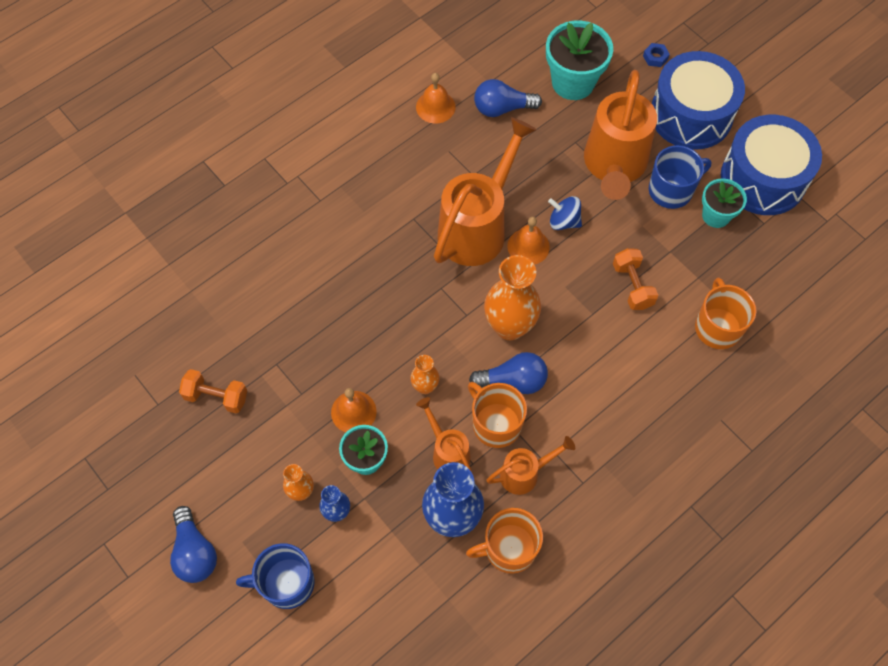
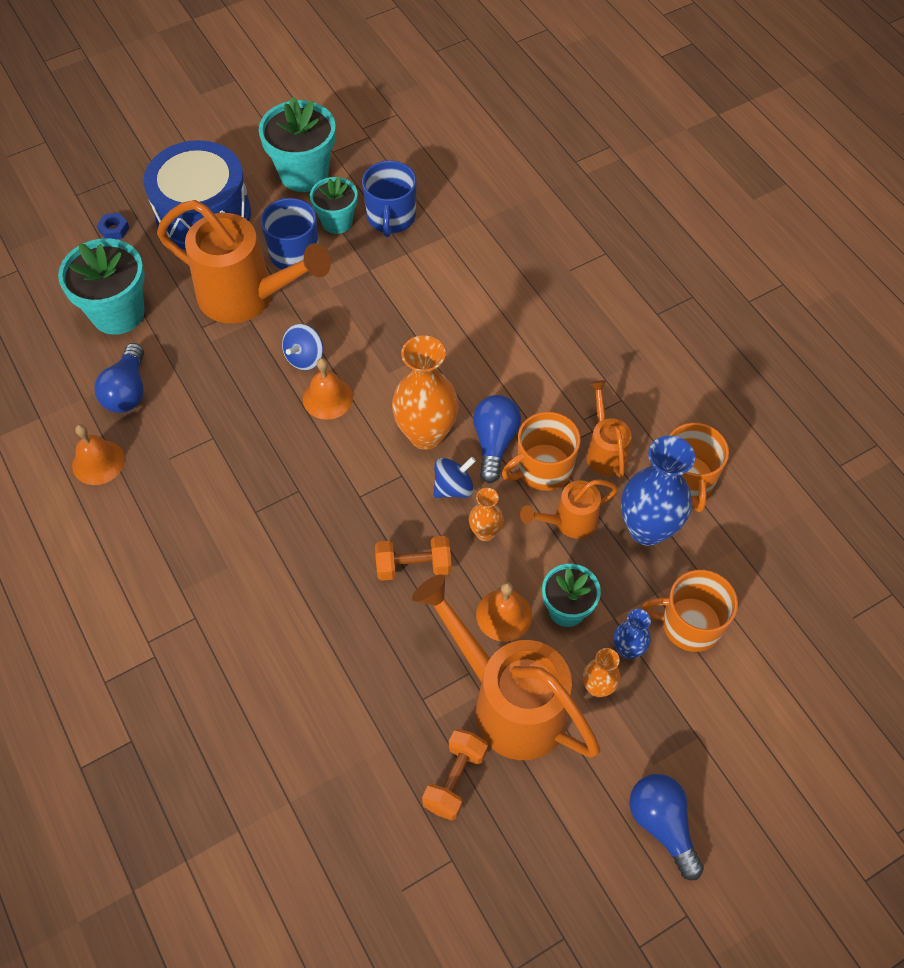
camera: 80 degrees left, 5 degrees down
blue light bulb [170,506,217,583] -> blue light bulb turned 105 degrees counterclockwise [629,774,704,880]
blue mug [236,543,315,609] -> blue mug moved to [362,161,416,237]
orange watering can [434,117,537,266] -> orange watering can moved to [412,574,600,760]
orange dumbbell [613,248,658,310] -> orange dumbbell moved to [375,536,451,581]
orange mug [695,278,757,349] -> orange mug moved to [642,570,738,652]
blue drum [721,115,822,215] -> turquoise flower pot [259,97,336,192]
none -> blue spinning top [433,457,476,498]

